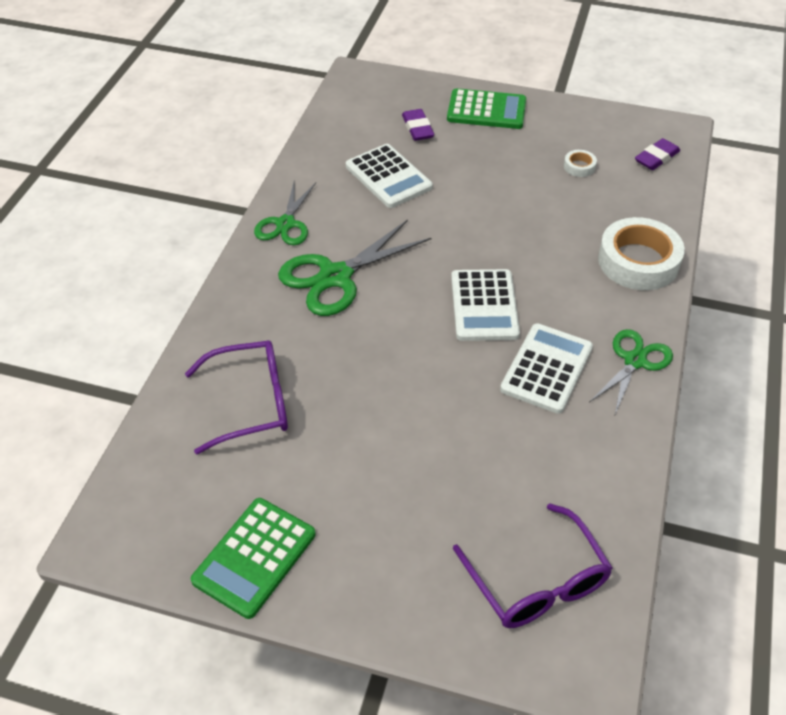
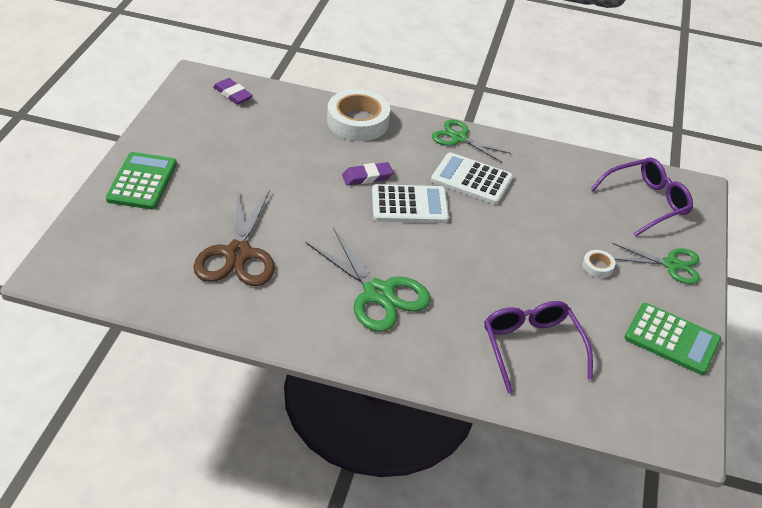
camera: 95 degrees left, 5 degrees down
green scissors [254,183,316,245] -> green scissors moved to [613,243,700,284]
white calculator [346,144,433,208] -> brown scissors [193,189,275,286]
purple eraser [402,109,434,141] -> purple eraser moved to [342,162,393,186]
white tape [564,150,597,177] -> white tape moved to [583,250,615,278]

